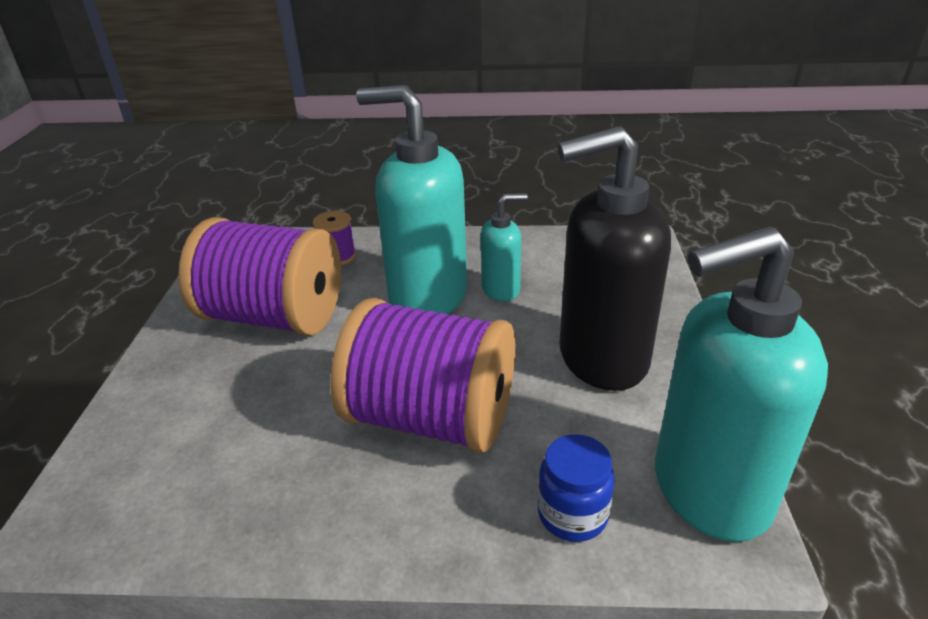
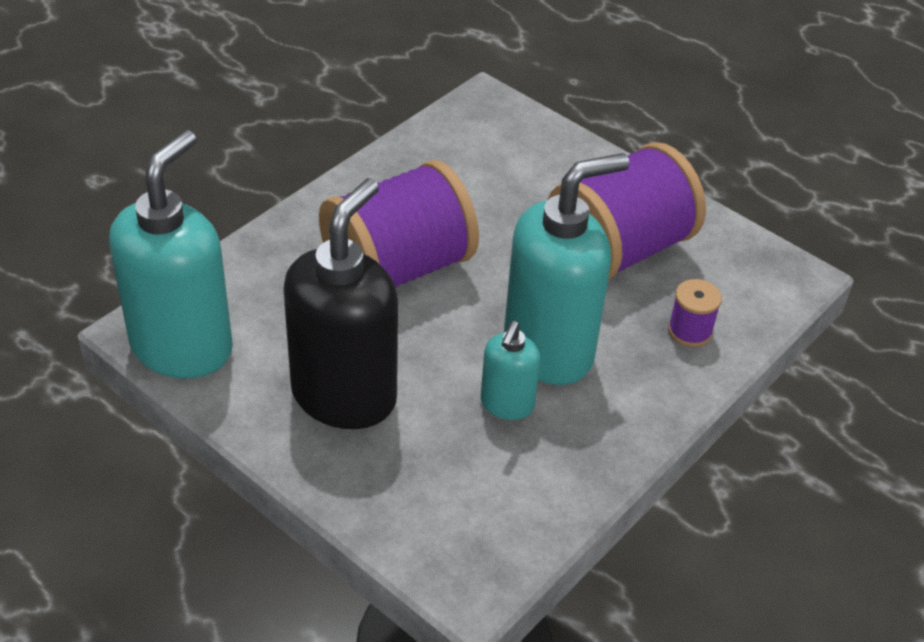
camera: 125 degrees right, 10 degrees up
blue jar [538,434,615,542] -> none

